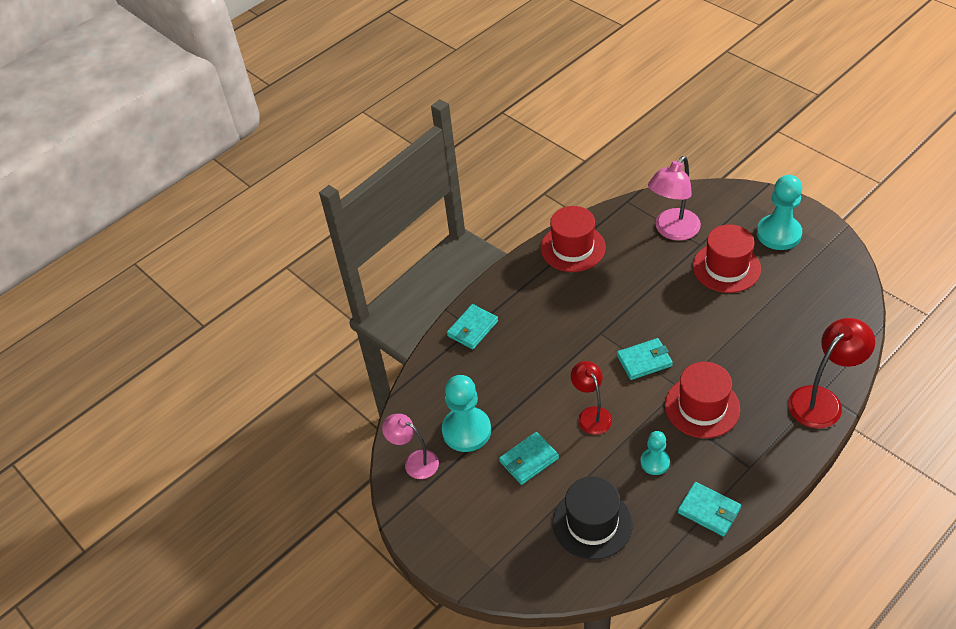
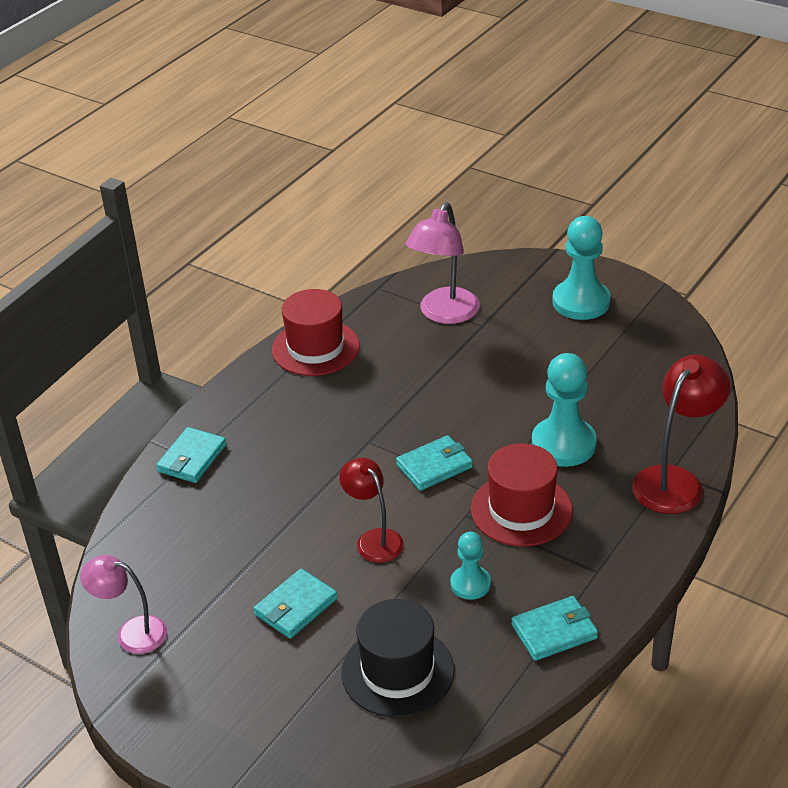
camera: 15 degrees left, 10 degrees down
turquoise pawn [442,375,491,452] -> turquoise pawn moved to [532,353,597,467]
turquoise wallet [678,482,741,537] -> turquoise wallet turned 45 degrees counterclockwise [511,596,598,661]
red hat [693,224,761,293] -> none

